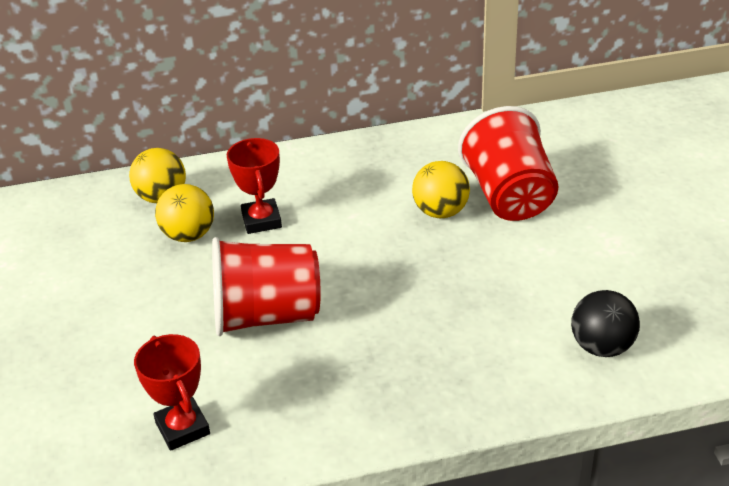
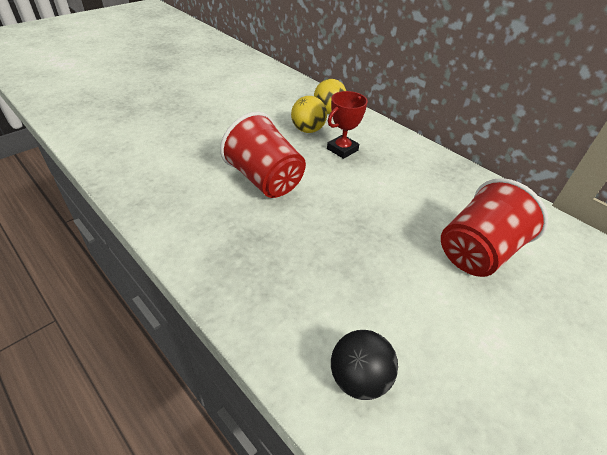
camera: 55 degrees right, 5 degrees up
red trophy [134,334,210,451] -> none
yellow ball [412,161,470,218] -> none

